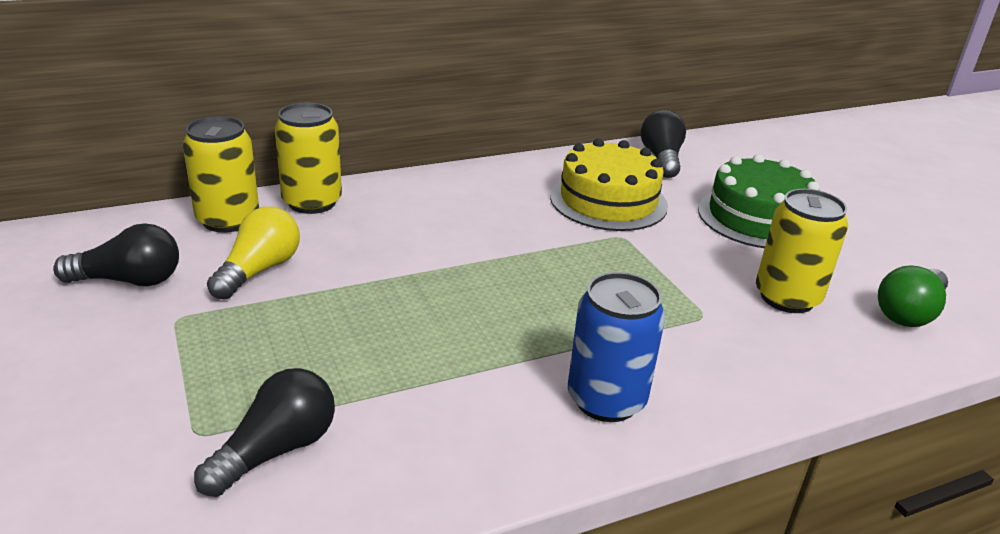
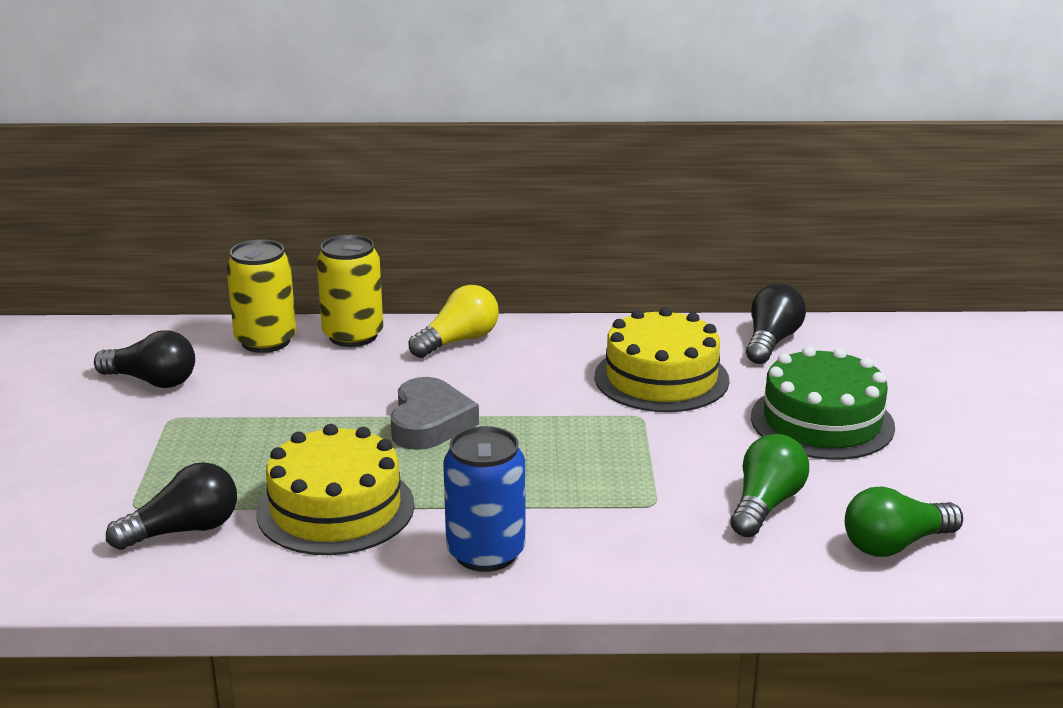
camera: 25 degrees right, 5 degrees down
yellow light bulb [207,207,300,300] -> yellow light bulb moved to [409,285,499,358]
yellow can [756,189,848,313] -> green light bulb [730,434,809,537]
none -> yellow cake [256,424,415,555]
none -> grey heart [390,377,479,450]

